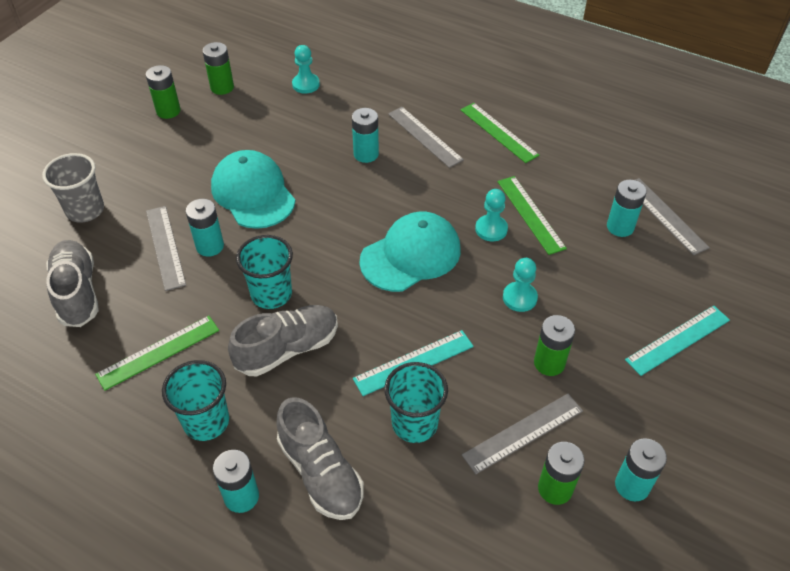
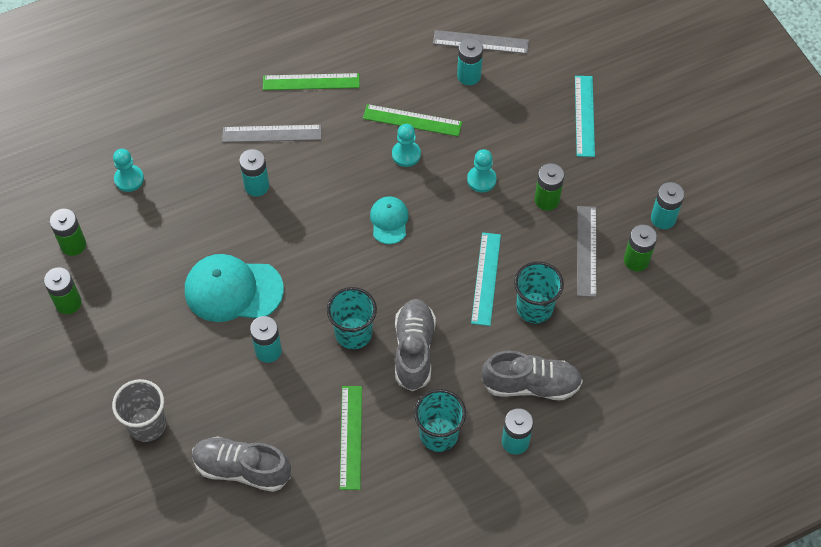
camera: 55 degrees left, 10 degrees up
grey ruler [146,206,186,291] -> none
turquoise cap [359,211,461,292] -> turquoise cap [370,196,409,244], size x0.55

